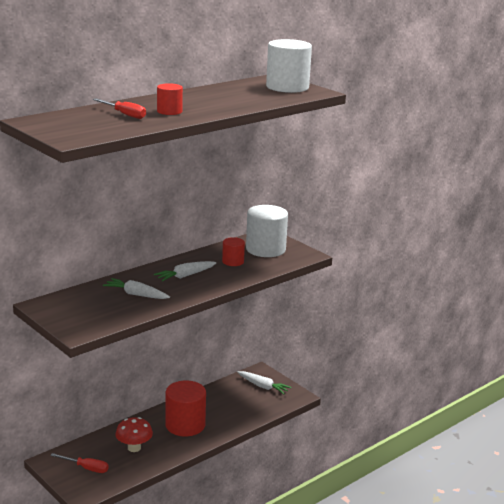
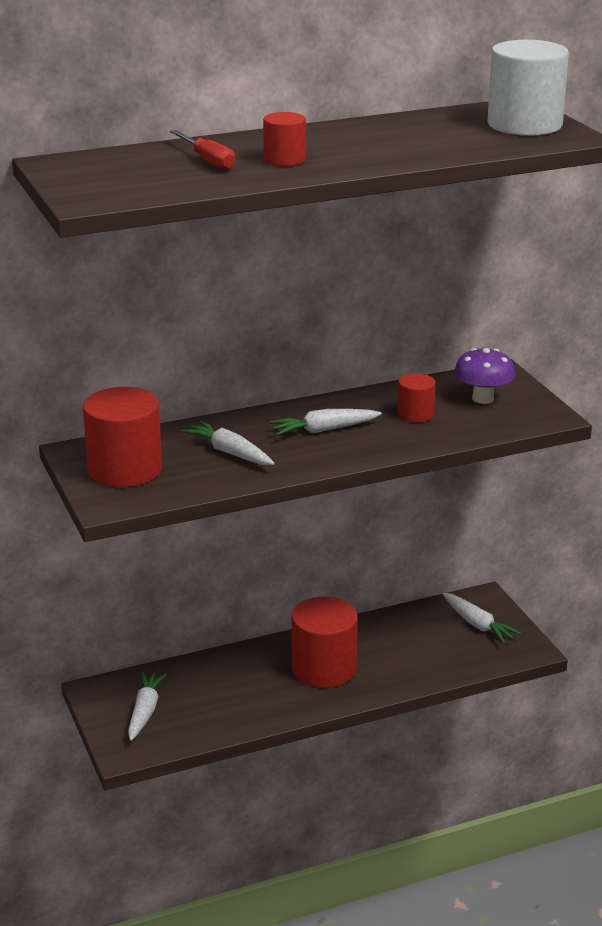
camera: 20 degrees right, 5 degrees up
red screwdriver [50,453,109,473] -> white carrot [128,671,167,741]
red mushroom [115,417,153,452] -> none
white cylinder [246,205,288,257] -> purple mushroom [454,348,515,404]
none -> red cylinder [83,387,162,487]

